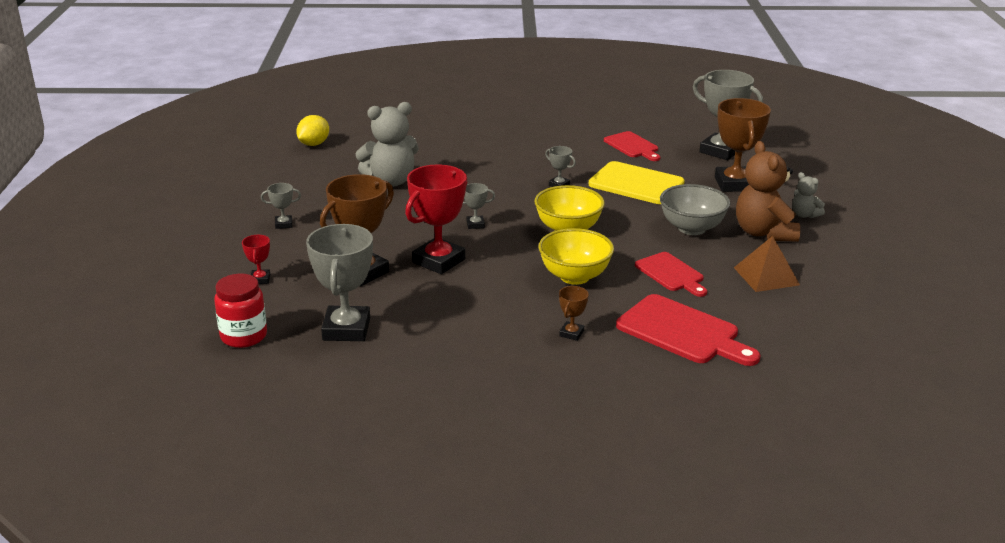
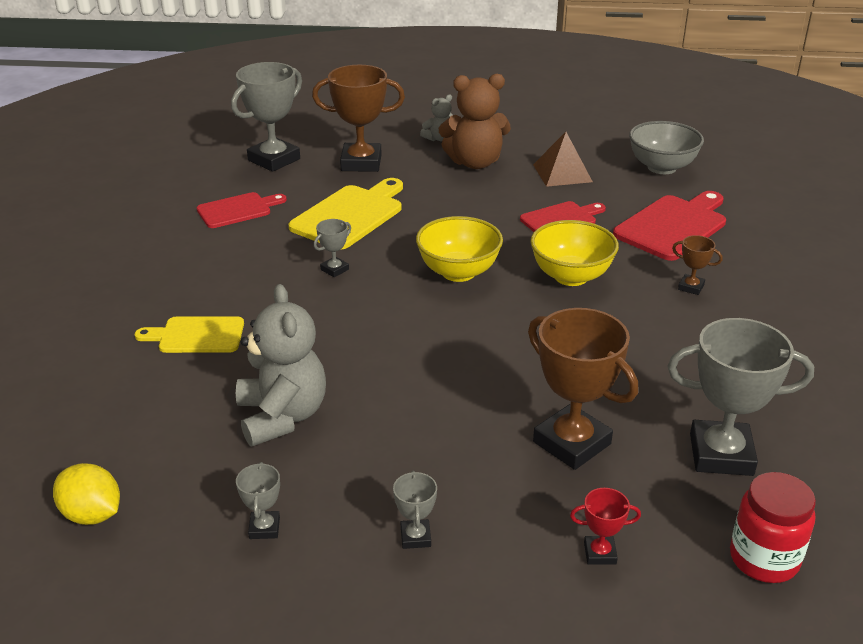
camera: 85 degrees left, 5 degrees up
red trophy [405,164,468,274] -> none
grey trophy [463,183,495,229] -> grey trophy moved to [236,462,280,539]
grey bowl [660,184,730,235] -> grey bowl moved to [629,121,704,174]
none -> yellow cutting board [135,317,244,353]

